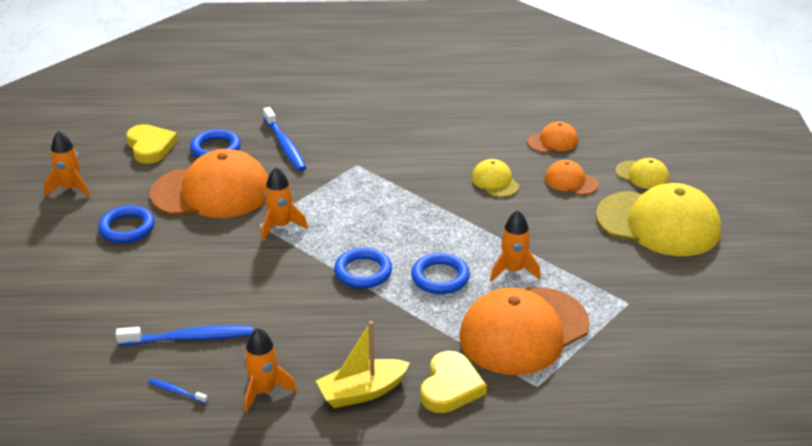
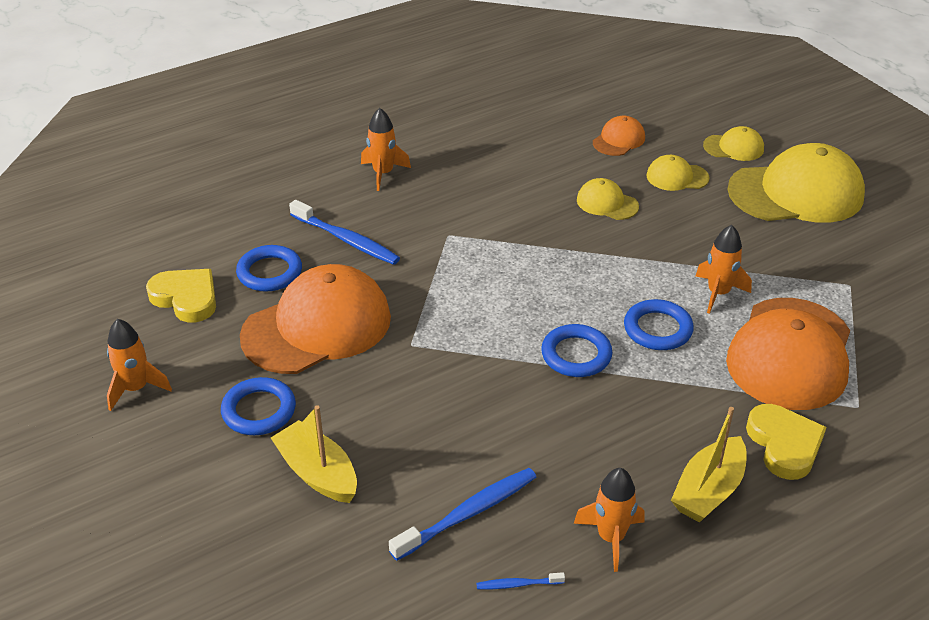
camera: 30 degrees left, 5 degrees up
orange rocket [261,167,308,240] -> orange rocket moved to [361,108,411,191]
orange cap [545,160,599,195] -> yellow cap [646,155,710,191]
none -> yellow boat [271,405,357,503]

